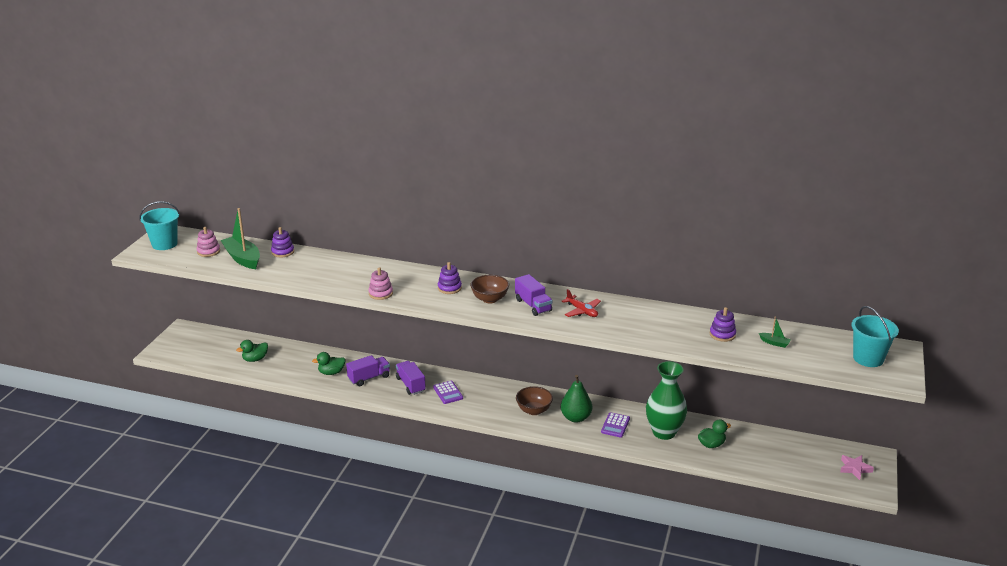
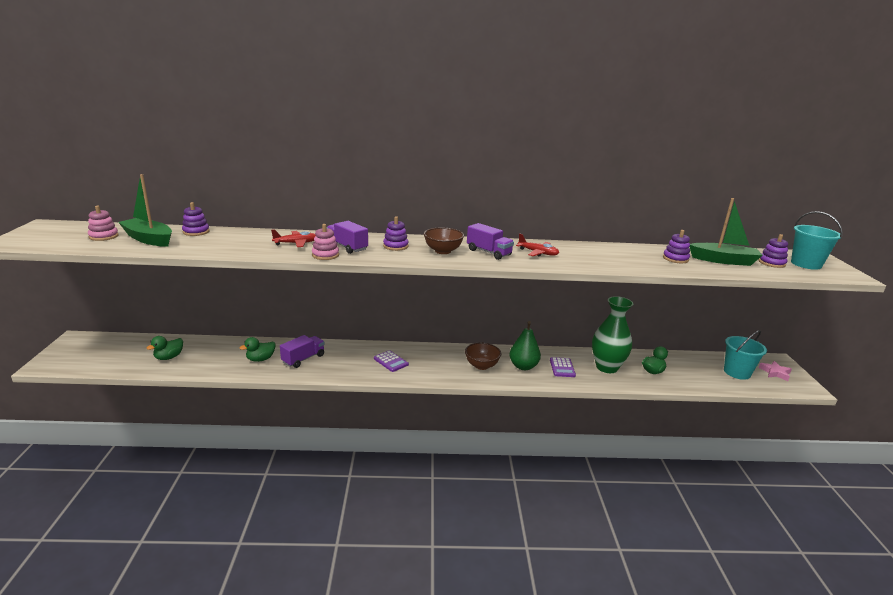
camera: 20 degrees left, 5 degrees down
turquoise bucket [139,201,180,250] -> turquoise bucket moved to [724,330,767,380]
purple truck [396,361,426,395] -> purple truck moved to [326,221,368,254]
green boat [759,317,791,348] -> green boat [690,198,763,266], size x2.23
none -> red plane [271,229,316,247]
none -> purple stacking toy [759,234,788,268]

